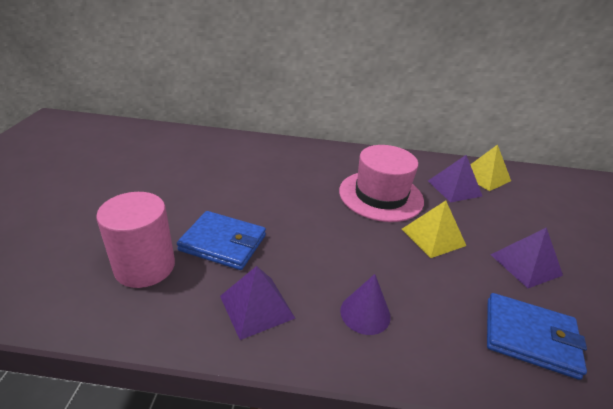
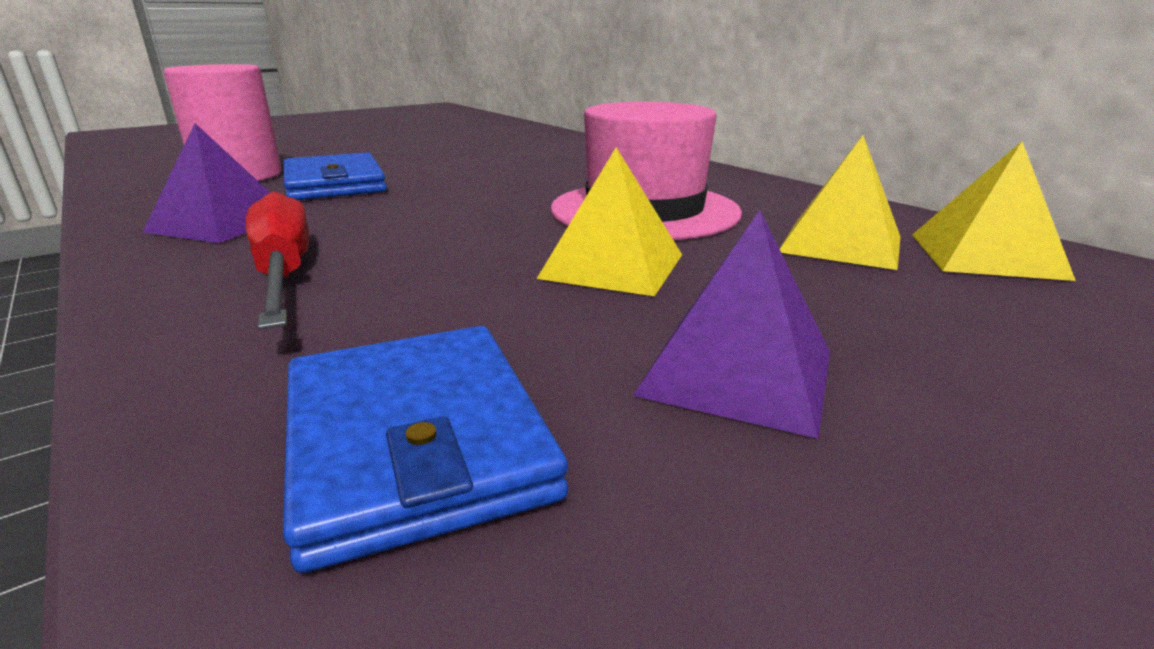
camera: 50 degrees right, 10 degrees down
purple cone [340,274,391,335] -> red screwdriver [246,191,309,330]
purple pyramid [428,155,482,202] -> yellow pyramid [780,135,900,270]

